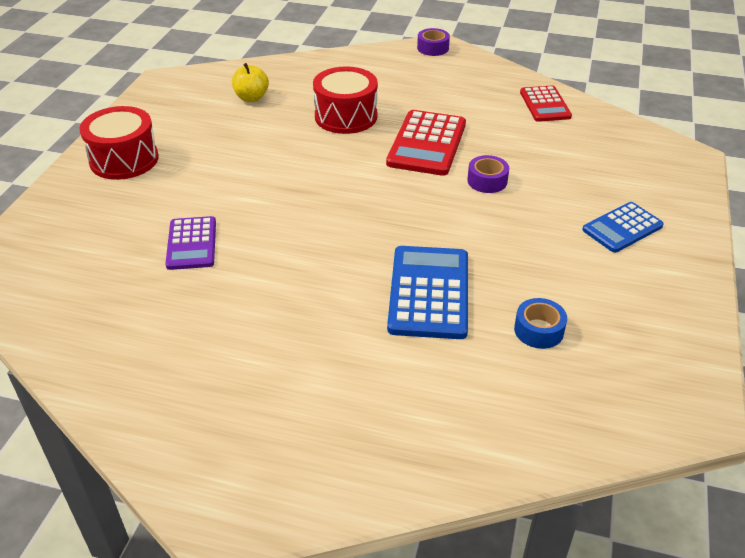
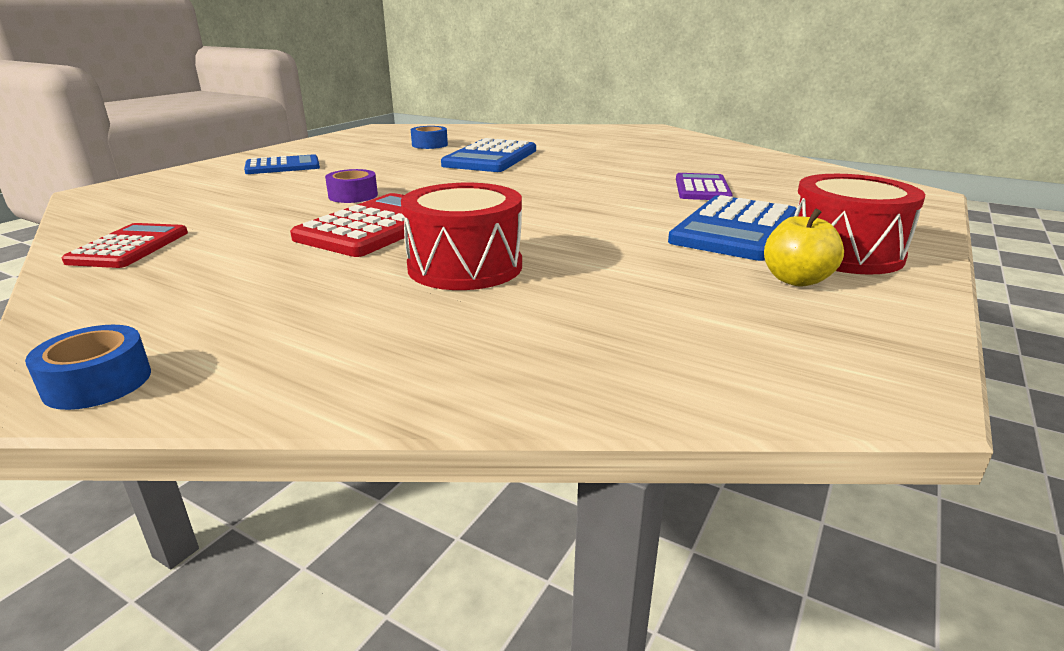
camera: 165 degrees left, 15 degrees down
yellow apple [232,63,269,102] -> yellow apple moved to [764,209,844,287]
purple tape [417,28,450,56] -> blue tape [25,325,151,410]
none -> blue calculator [668,195,797,261]

